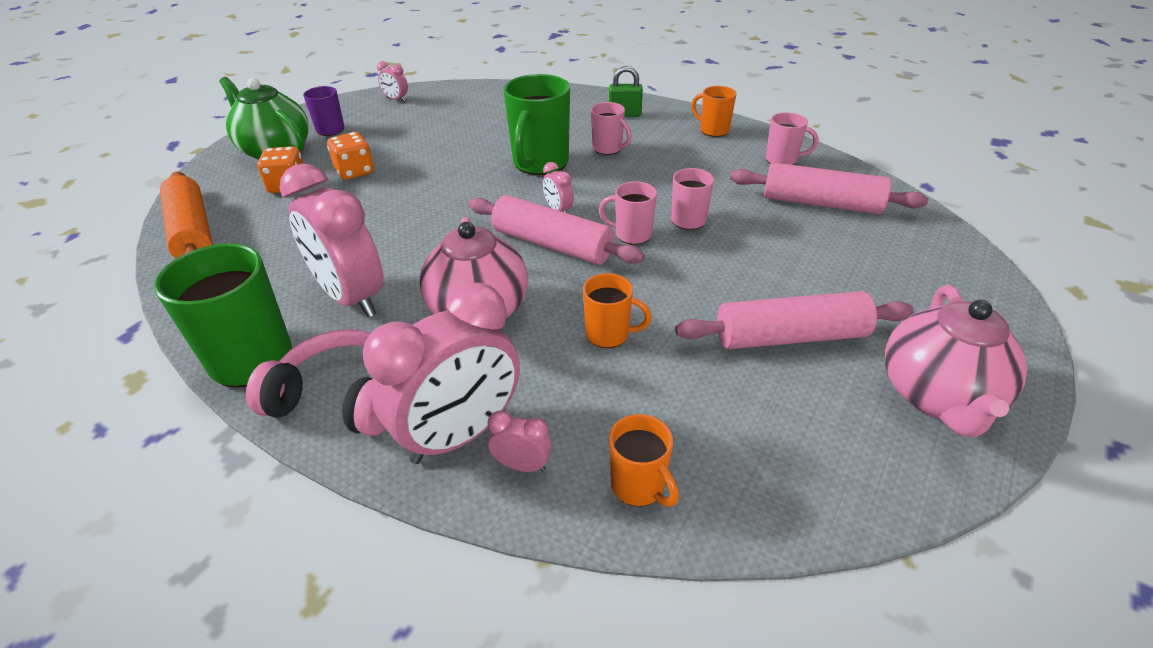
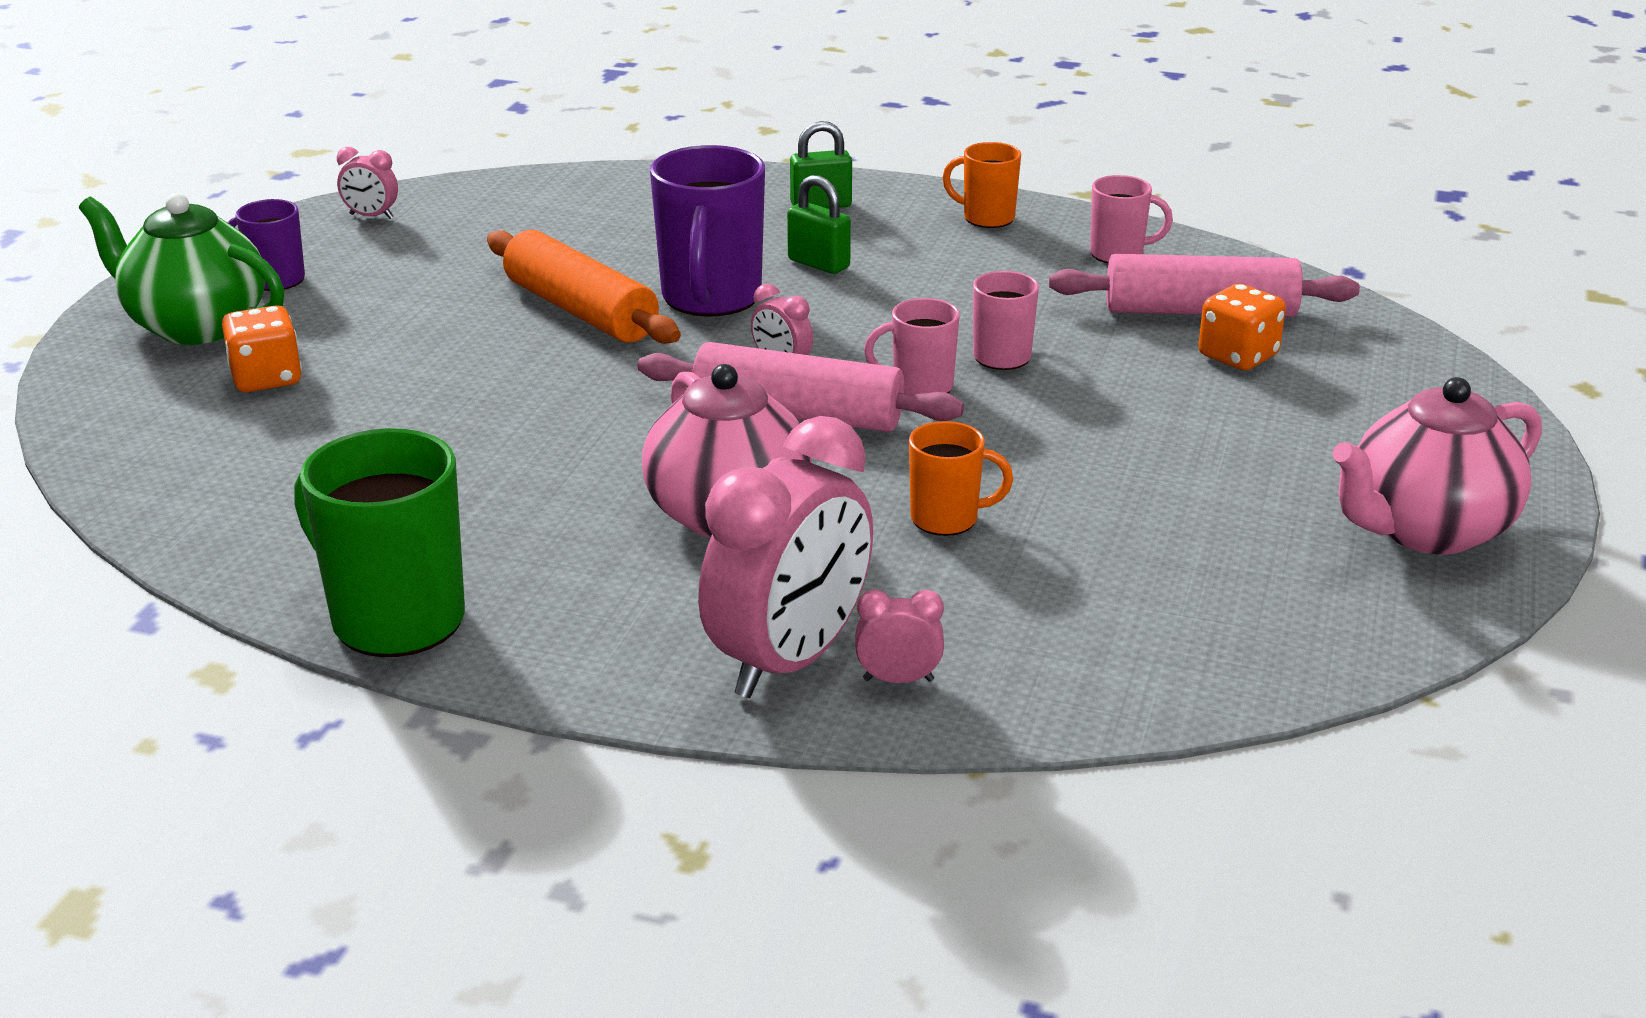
camera: 15 degrees left, 10 degrees down
orange rolling pin [160,171,213,258] -> orange rolling pin moved to [487,230,681,344]
pink headphones [246,329,385,436] -> none
pink clock [280,164,384,317] -> none
orange dice [327,132,374,180] -> orange dice moved to [1198,284,1286,370]
green mug [503,74,570,175] -> purple mug [650,145,765,317]
pink mug [591,102,632,155] -> green padlock [787,175,851,274]
orange mug [609,414,679,507] -> none
pink rolling pin [675,291,914,349] -> none
pink teapot [885,284,1027,438] -> pink teapot turned 60 degrees clockwise [1332,377,1542,555]

